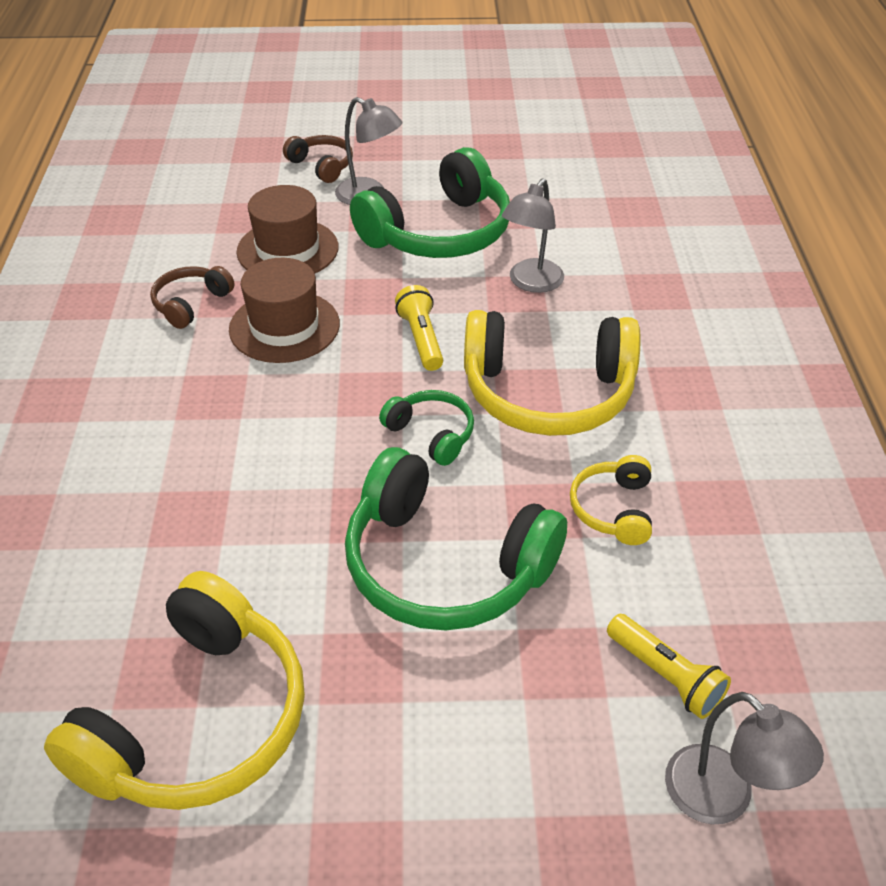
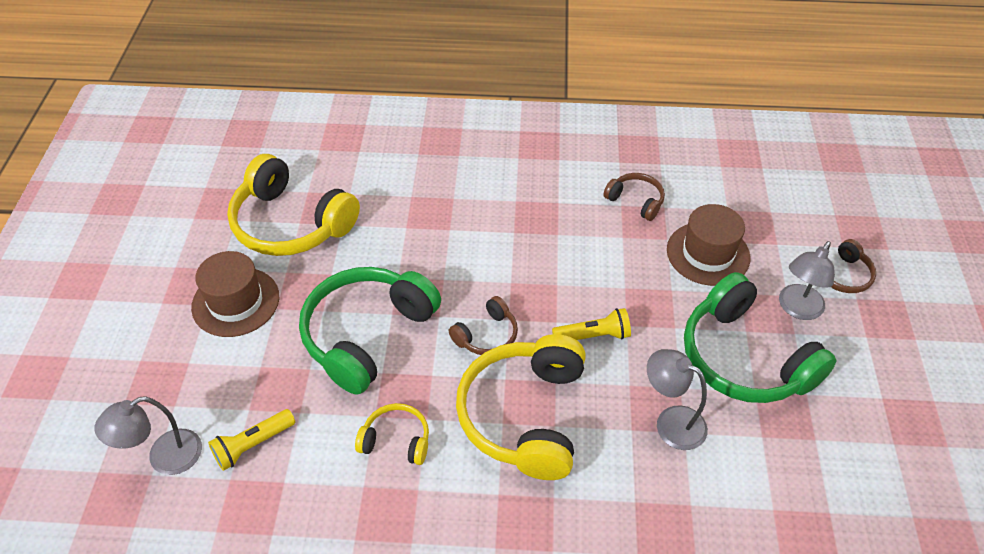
camera: 95 degrees right, 5 degrees up
brown hat [229,258,340,363] -> brown hat moved to [191,251,279,337]
green headphones [379,390,474,466] -> brown headphones [449,296,518,355]

